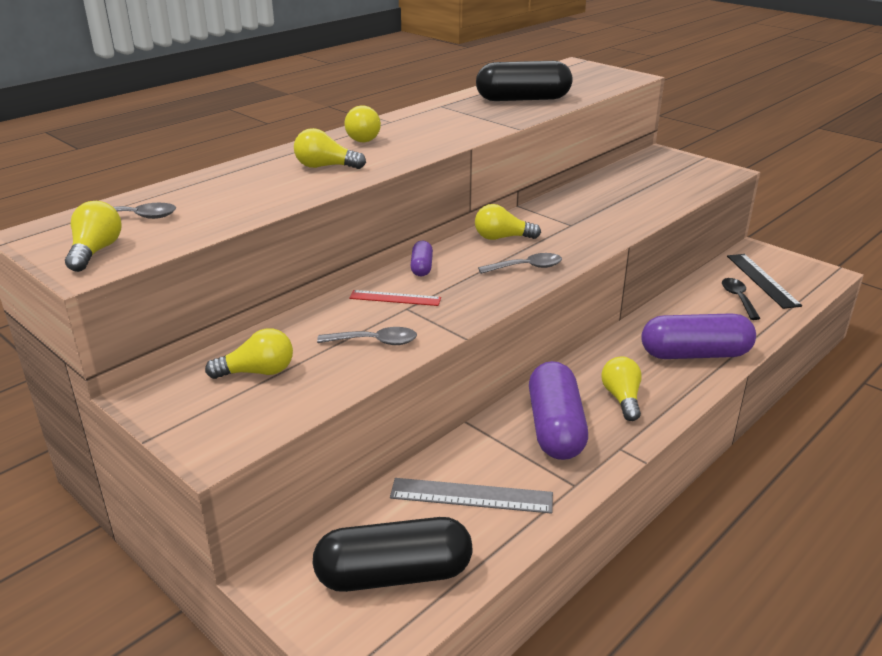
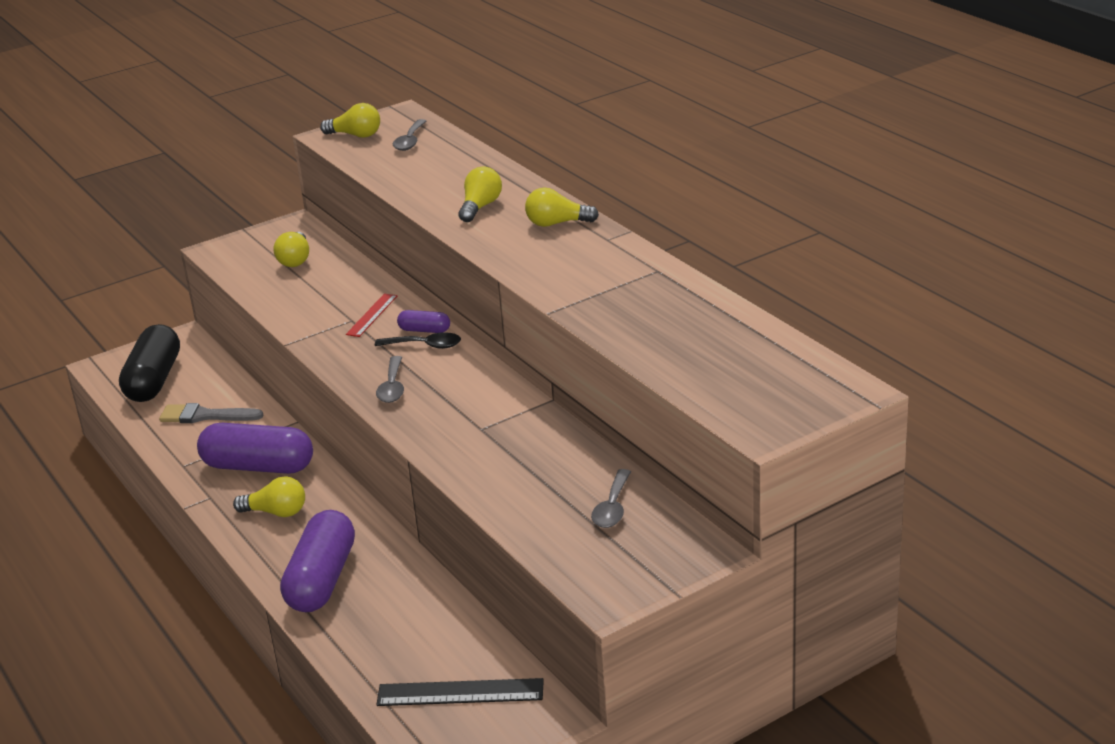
camera: 105 degrees right, 0 degrees up
grey spoon [317,327,417,345] -> grey spoon moved to [591,469,631,528]
grey ruler [390,478,553,514] -> grey brush [159,403,264,423]
yellow light bulb [475,204,541,240] -> none
black capsule [476,61,572,101] -> none
black spoon [722,278,761,320] -> black spoon moved to [375,332,461,349]

